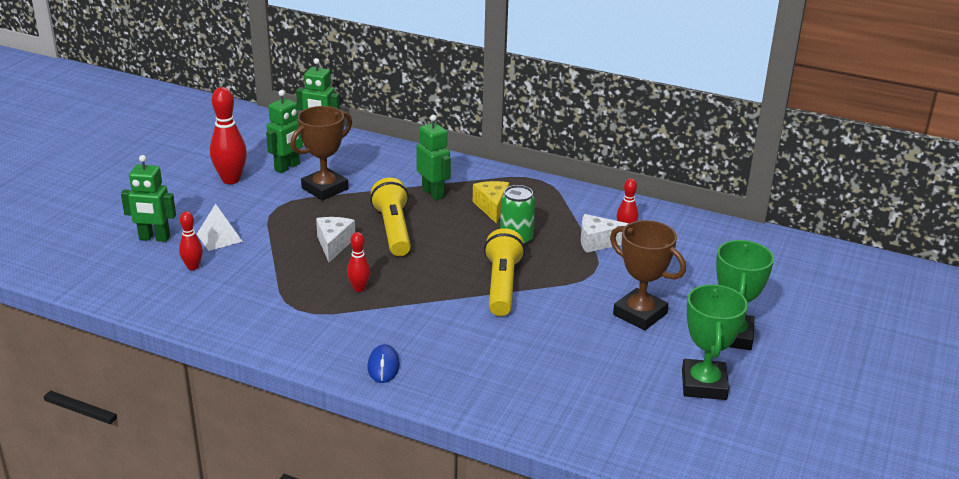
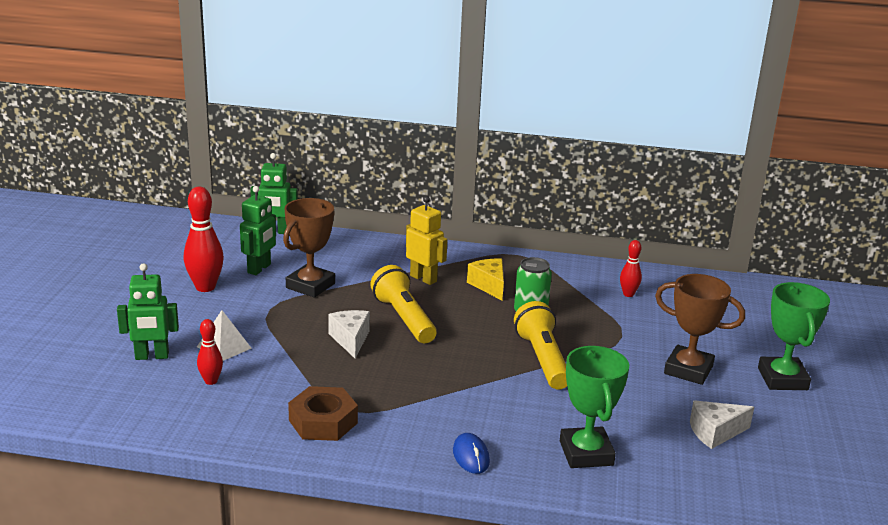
camera: 15 degrees left, 5 degrees down
red bowling pin [347,232,371,292] -> none
green robot [416,115,451,200] -> yellow robot [406,196,448,285]
white cheese [581,214,629,253] -> white cheese moved to [690,401,754,449]
green trophy [682,284,748,400] -> green trophy moved to [560,346,629,468]
none -> brown nut [288,386,358,441]

